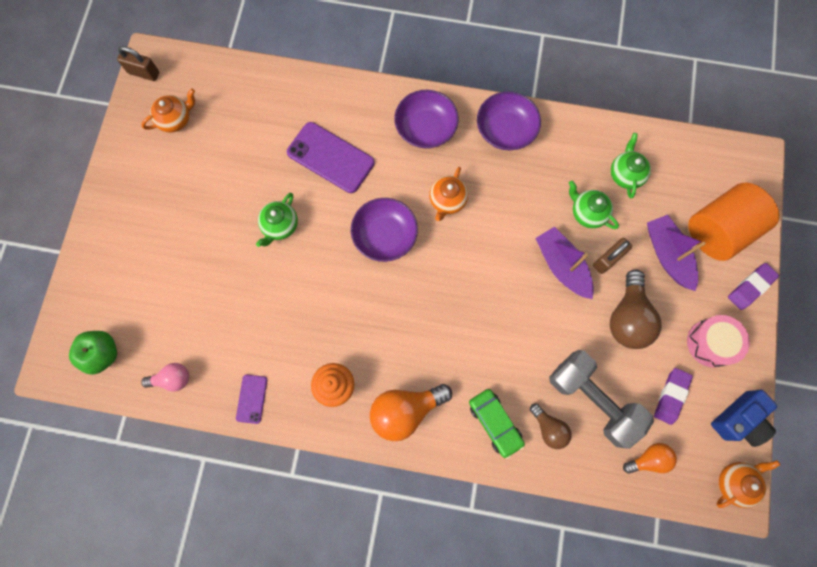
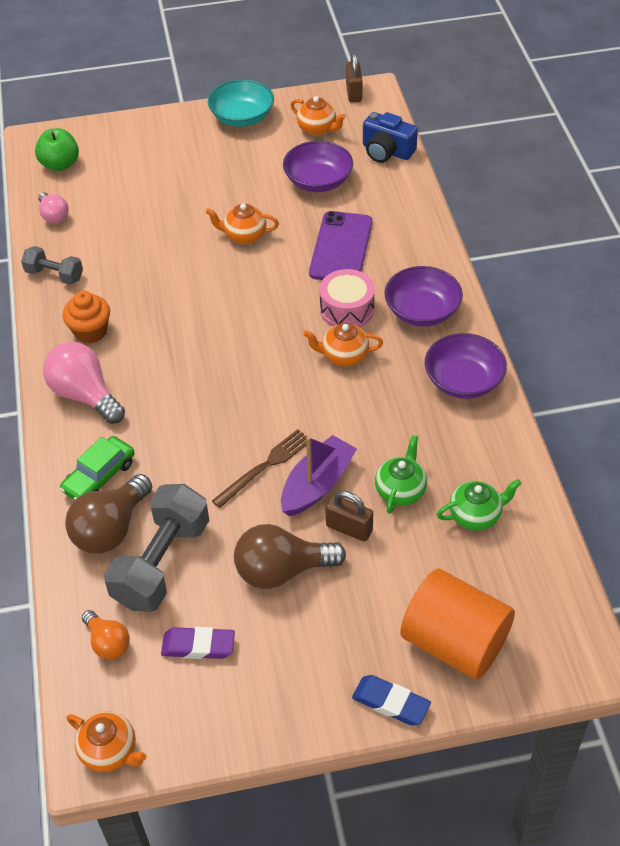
camera: 70 degrees right, 25 degrees down
purple phone [236,375,267,424] -> grey dumbbell [21,246,83,284]
green teapot [256,193,298,247] -> orange teapot [206,203,279,244]
purple bowl [351,198,418,262] -> purple bowl moved to [283,141,353,192]
orange light bulb [370,384,452,441] -> pink light bulb [43,342,125,424]
brown light bulb [530,404,572,449] -> brown light bulb [65,474,152,554], size x1.72
purple boat [647,215,706,291] -> none
pink drum [687,315,750,368] -> pink drum moved to [320,269,375,327]
blue camera [711,390,777,447] -> blue camera moved to [363,112,418,163]
purple eraser [728,263,779,310] -> blue eraser [352,675,431,725]
none -> turquoise bowl [208,79,274,127]
none -> brown fork [212,429,307,508]

